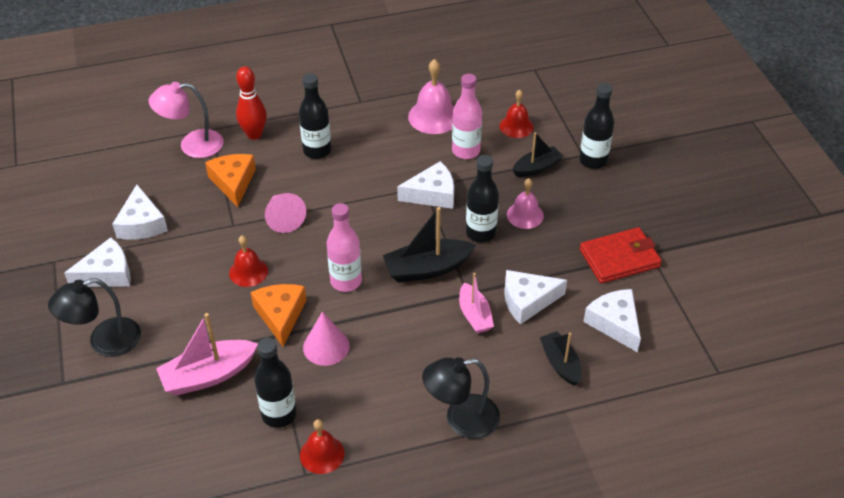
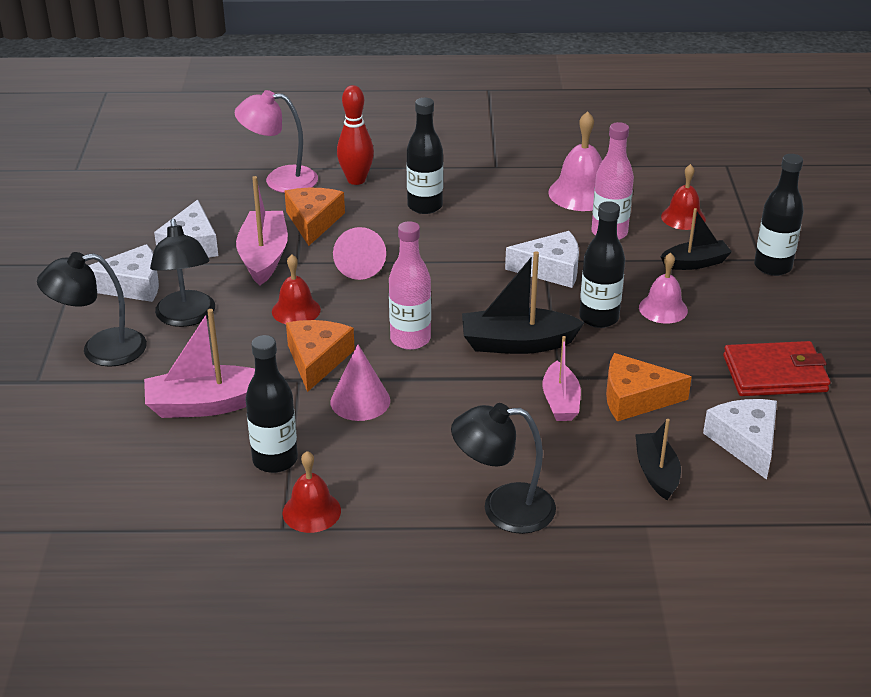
camera: 15 degrees right, 10 degrees down
white cheese [504,270,567,324] -> orange cheese [606,353,692,421]
none -> black lamp [150,219,215,327]
none -> pink boat [236,176,288,285]

